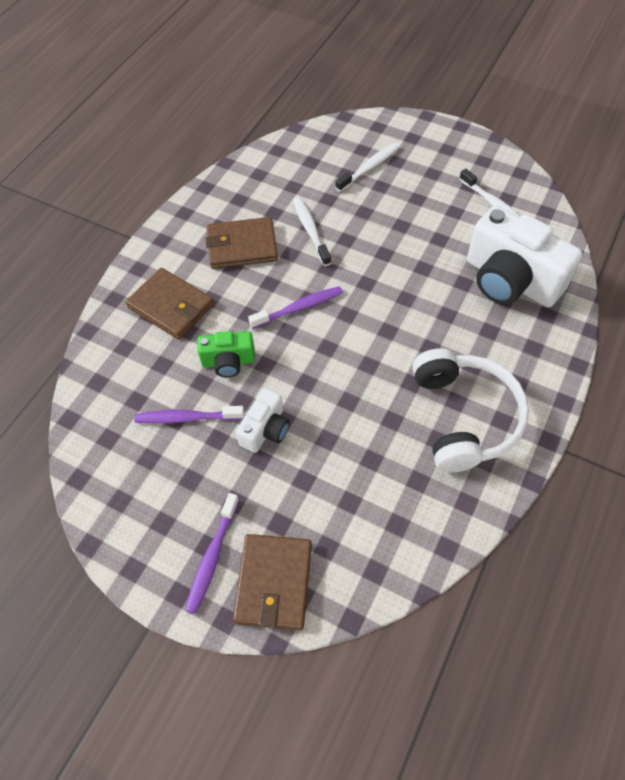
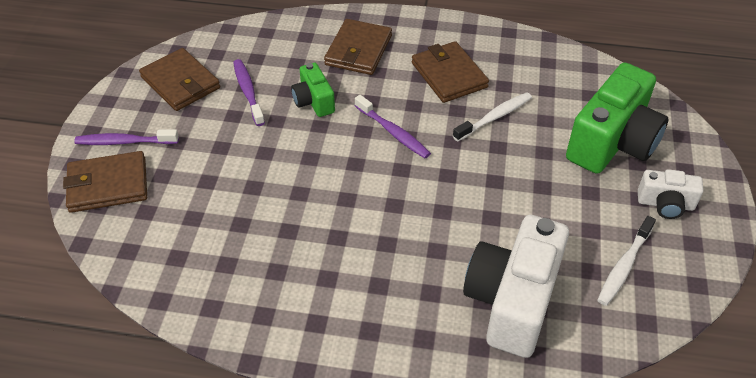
camera: 70 degrees right, 10 degrees down
white camera [236,388,290,453] -> white camera moved to [638,169,704,219]
white toothbrush [335,142,400,192] -> green camera [566,62,668,174]
white headphones [412,348,529,473] -> none
none -> brown wallet [139,48,220,111]

